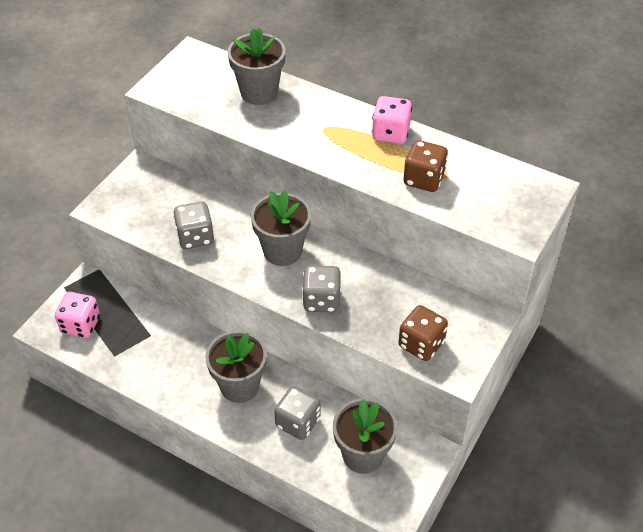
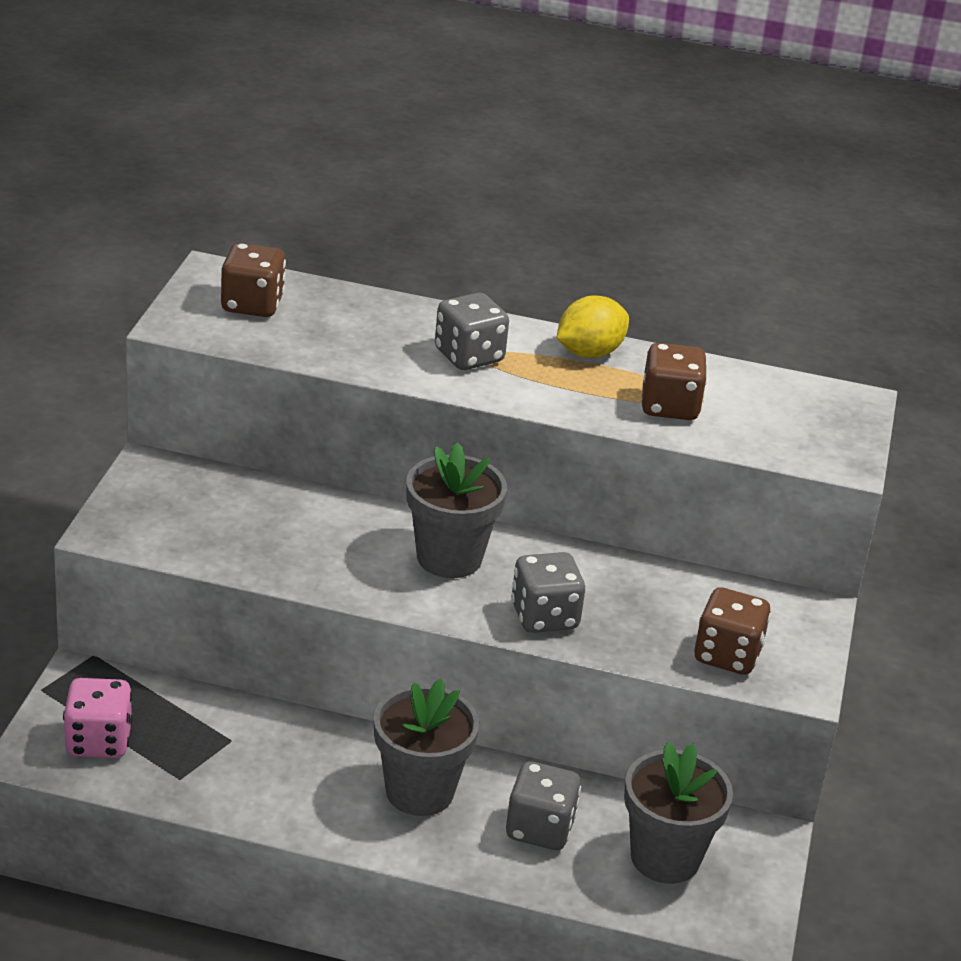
camera: 20 degrees left, 15 degrees down
grey dice [173,202,214,249] -> grey dice moved to [435,293,509,370]
grey flower pot [227,27,286,105] -> none
pink dice [372,96,412,144] -> yellow lemon [557,295,629,358]
none -> brown dice [221,243,286,317]

